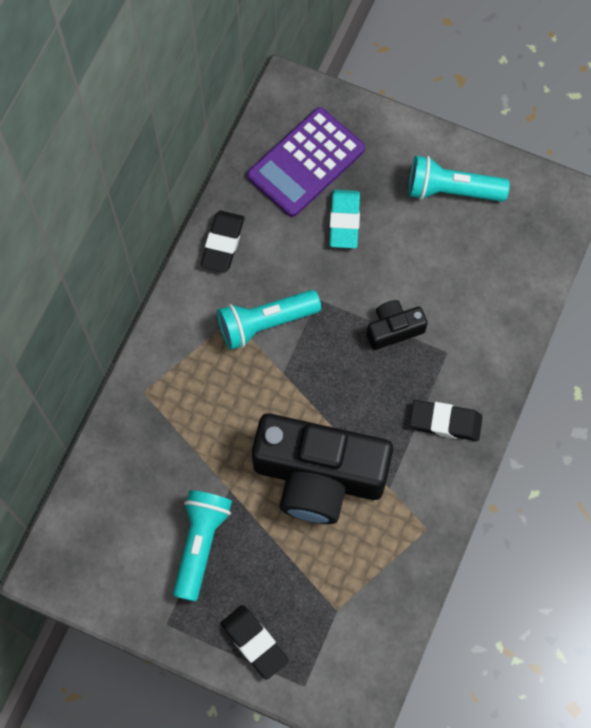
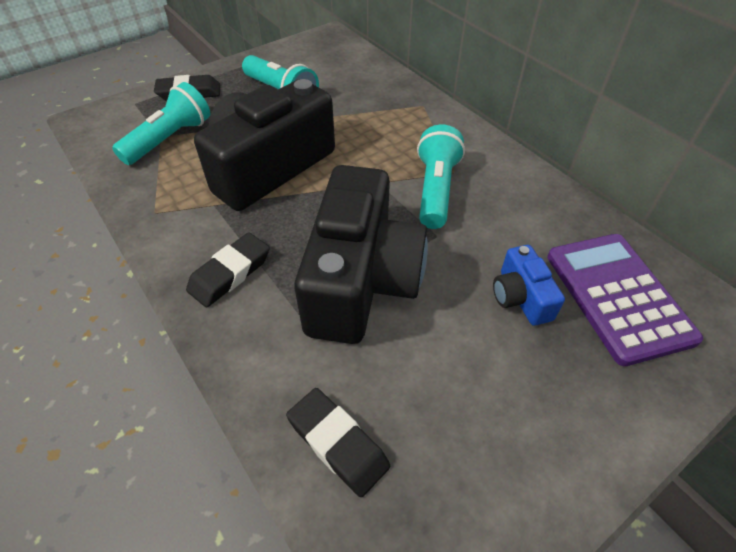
camera: 120 degrees right, 20 degrees down
black eraser [201,211,244,272] -> black eraser moved to [286,388,390,497]
turquoise eraser [329,190,360,248] -> blue camera [493,245,565,326]
black camera [367,300,428,350] -> black camera [294,165,428,344], size x2.23
turquoise flashlight [408,156,510,202] -> turquoise flashlight moved to [112,82,210,165]

